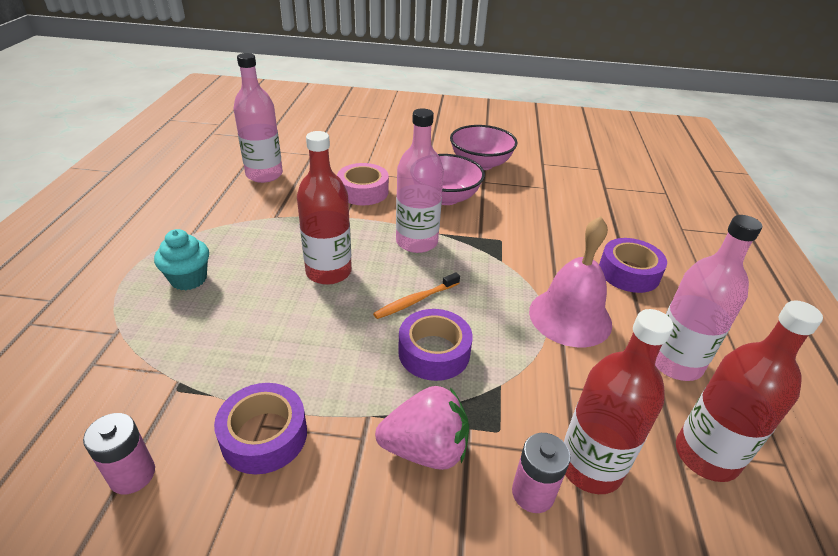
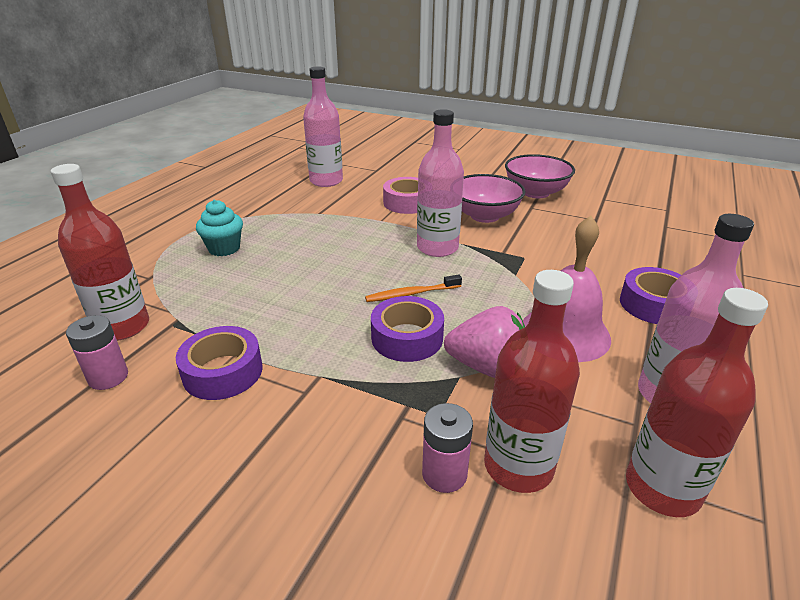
camera: 20 degrees right, 5 degrees down
red bottle [297,131,352,285] -> red bottle moved to [51,164,149,341]
pink strawberry [375,386,469,470] -> pink strawberry moved to [444,306,525,378]

